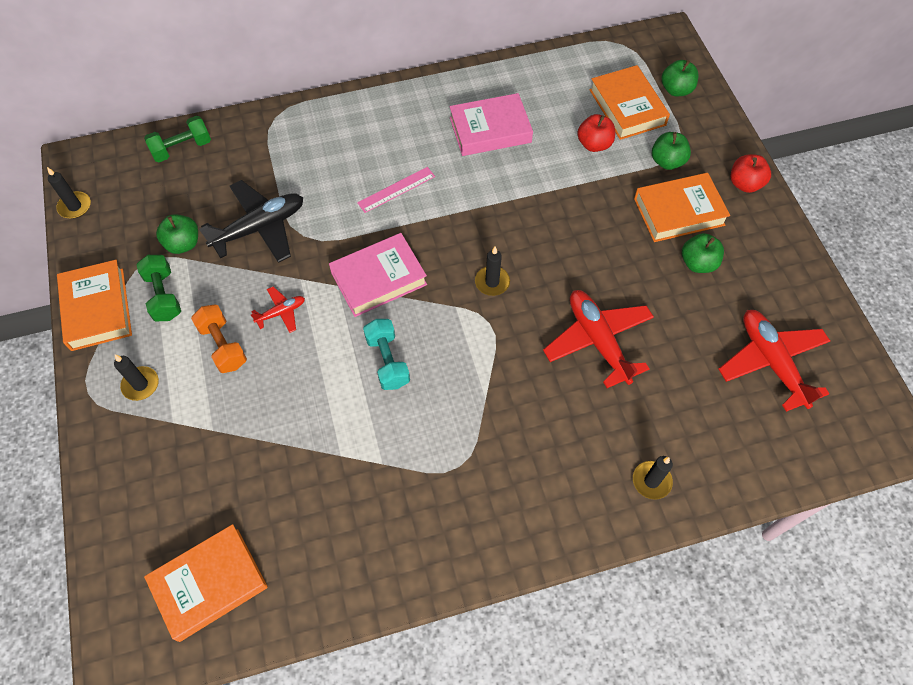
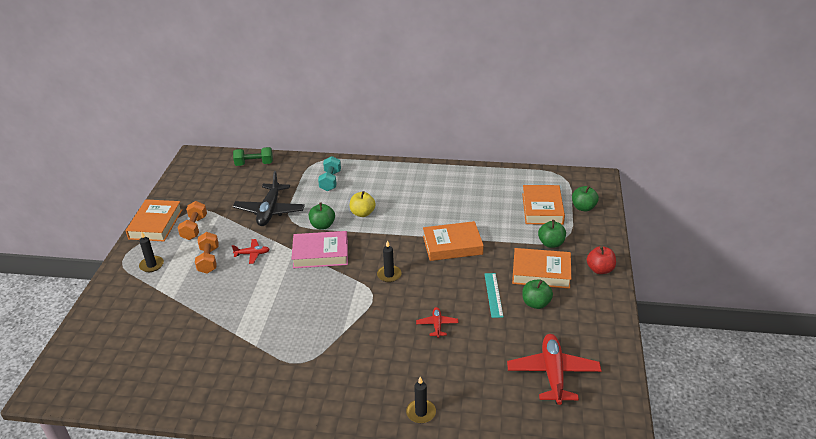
camera: 25 degrees right, 25 degrees down
black candle [47,167,91,219] -> none
green dumbbell [136,255,181,321] -> orange dumbbell [178,201,207,240]
orange book [144,524,268,642] -> orange book moved to [423,221,484,261]
green apple [156,214,198,254] -> green apple moved to [308,202,335,230]
black plane [199,180,303,263] -> black plane turned 105 degrees clockwise [233,171,305,226]
pink ruler [357,167,435,213] -> yellow apple [350,191,376,217]
turquoise dumbbell [363,319,410,390] -> turquoise dumbbell moved to [318,156,341,191]
pink book [449,93,533,156] -> none
red plane [543,290,654,388] -> red plane [416,307,459,338], size x0.49
red apple [577,114,615,152] -> none
none -> turquoise ruler [485,273,503,318]

